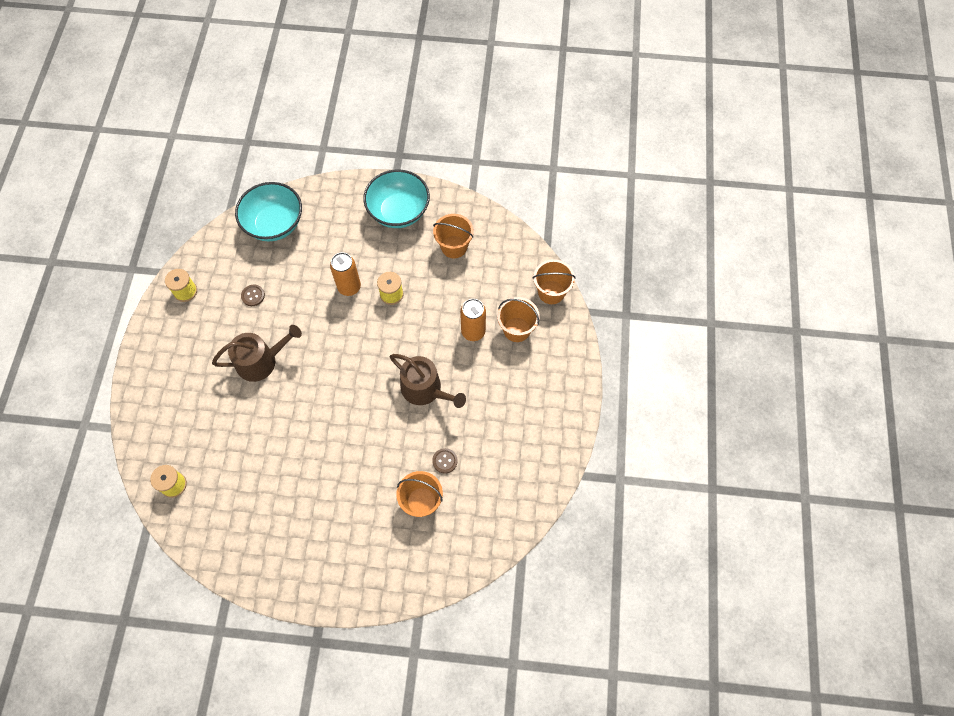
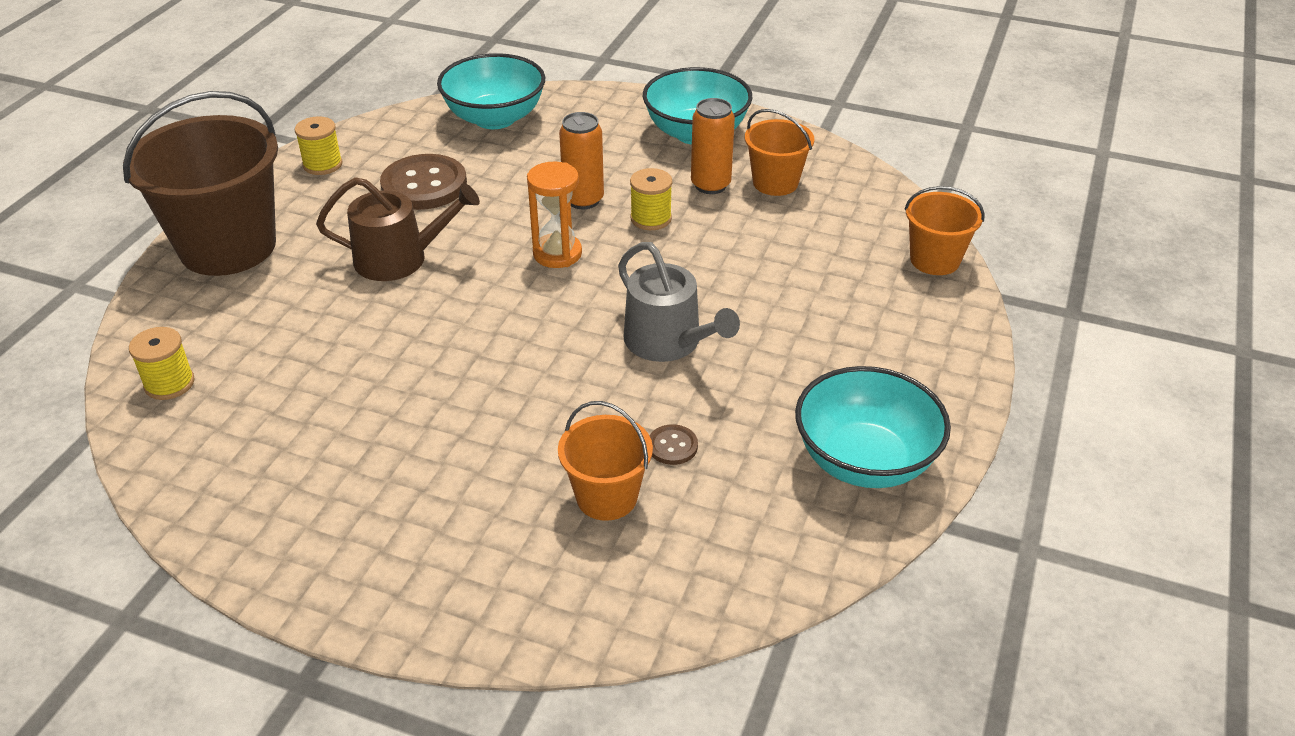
camera: 15 degrees right, 25 degrees down
brown button [241,284,265,306] -> brown button [380,154,467,210], size x2.17
brown watering can [390,354,466,408] -> grey watering can [618,242,740,362]
orange can [460,299,486,341] -> orange can moved to [691,98,735,194]
orange bucket [497,297,540,342] -> none
none -> brown bucket [123,91,278,276]
none -> orange hourglass [527,161,582,268]
none -> turquoise bowl [795,366,951,488]

